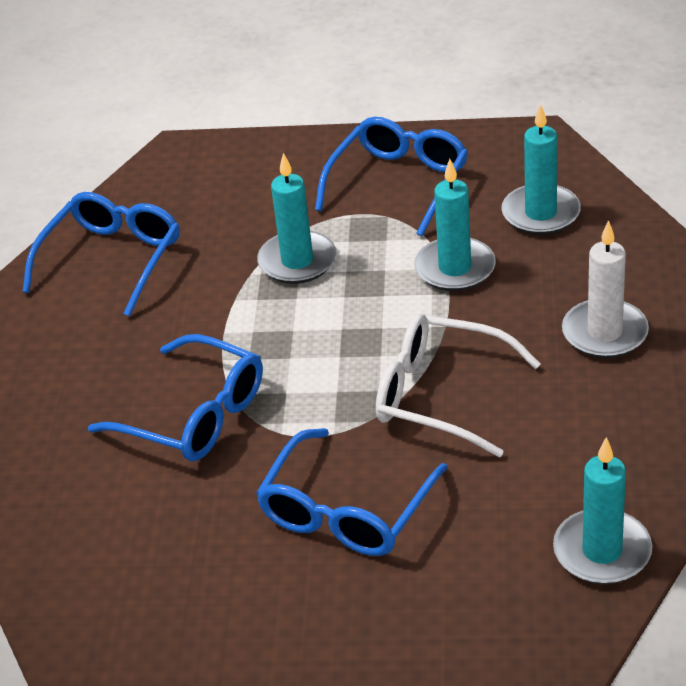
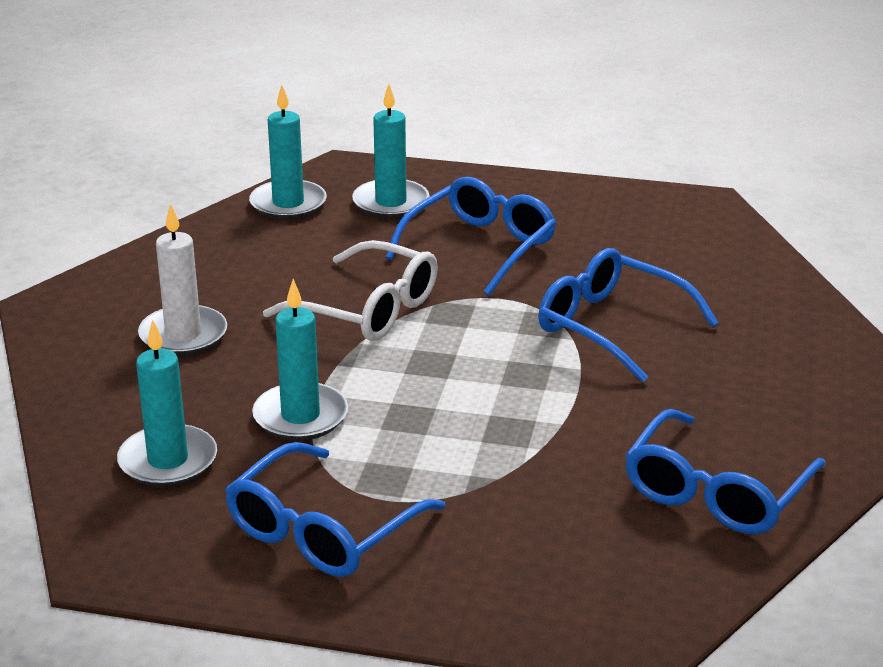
camera: 175 degrees left, 10 degrees down
turquoise candle [257,153,337,284] -> turquoise candle moved to [352,84,430,219]

